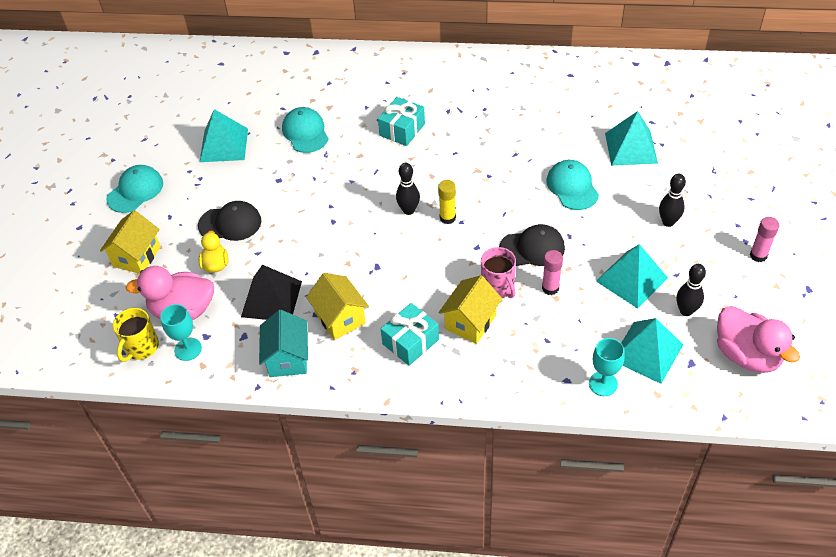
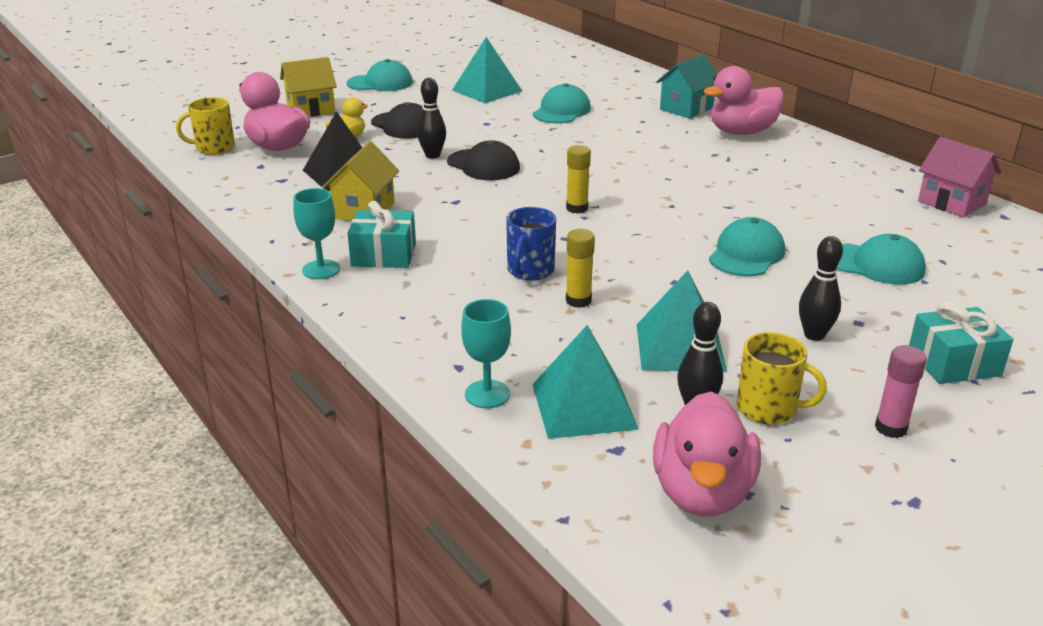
camera: 45 degrees right, 20 degrees down
turquoise goblet [160,304,202,361] -> turquoise goblet moved to [293,188,340,279]
turquoise house [259,310,308,377] -> turquoise house moved to [656,54,718,119]
turquoise gift [378,97,425,146] -> turquoise gift moved to [909,301,1014,384]
black bowling pin [396,163,420,215] -> black bowling pin moved to [417,78,446,159]
yellow house [439,275,502,344] -> none
pink mug [481,247,516,298] -> blue mug [506,207,556,281]
black cap [499,224,565,266] -> black cap moved to [447,140,520,180]
pink glue stick [542,250,563,295] -> yellow glue stick [566,229,595,308]
turquoise pyramid [605,111,658,166] -> turquoise cap [837,234,926,285]
none -> pink duck [703,66,784,135]
none -> yellow mug [737,332,827,425]
none -> pink house [918,137,1001,218]

